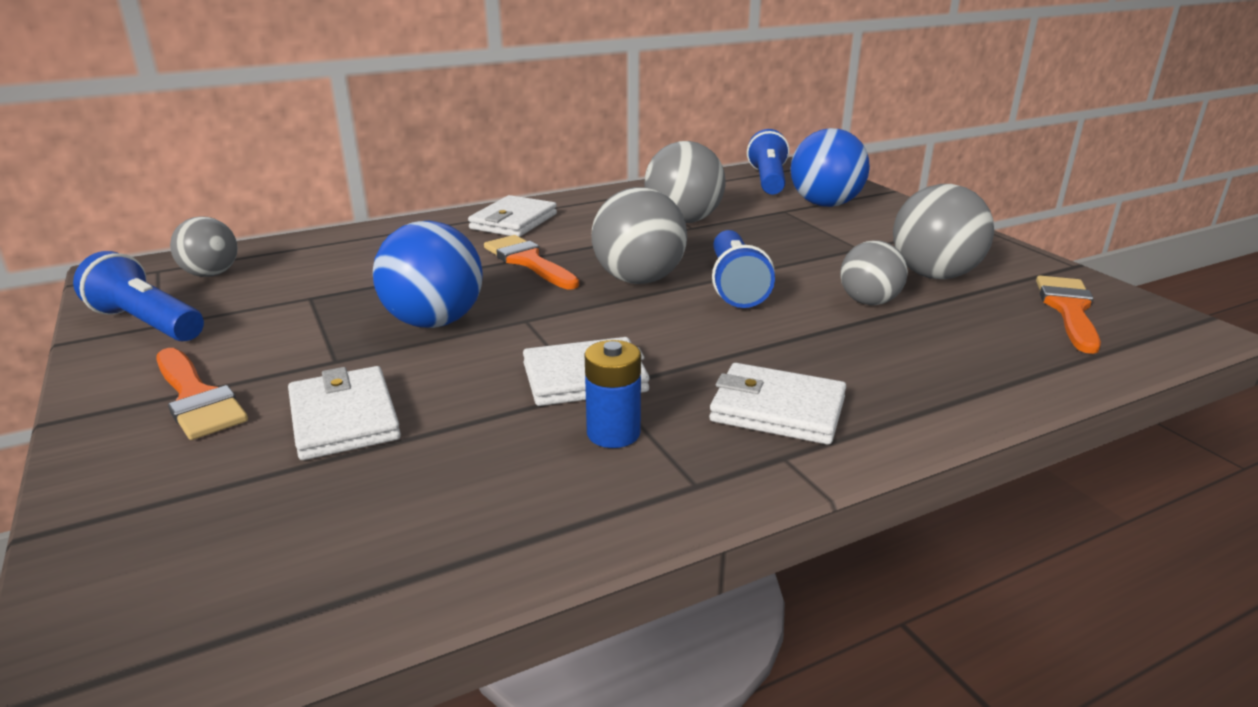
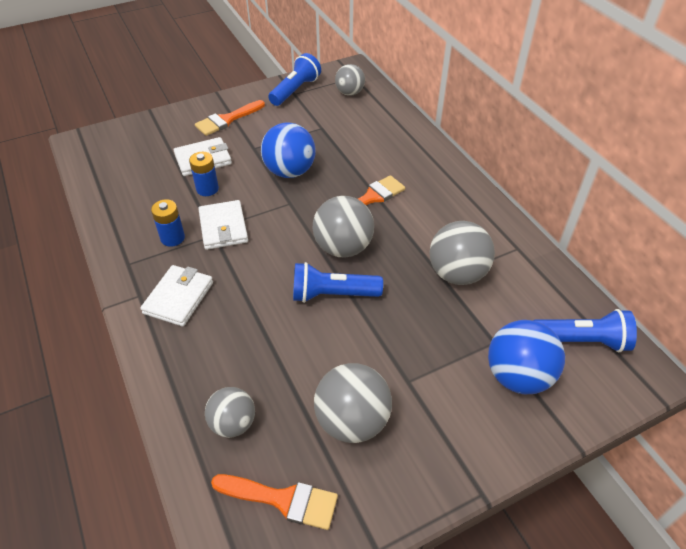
camera: 90 degrees right, 20 degrees up
white wallet [468,195,557,237] -> none
grey ball [840,240,908,305] -> grey ball moved to [205,387,255,438]
none -> blue battery [189,152,219,196]

